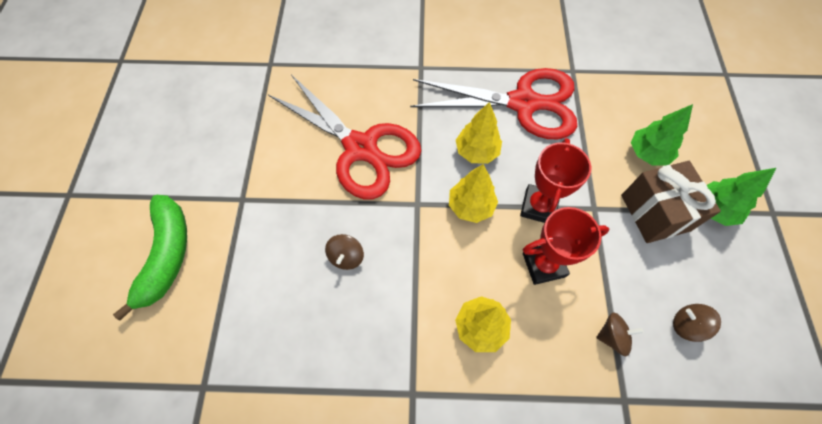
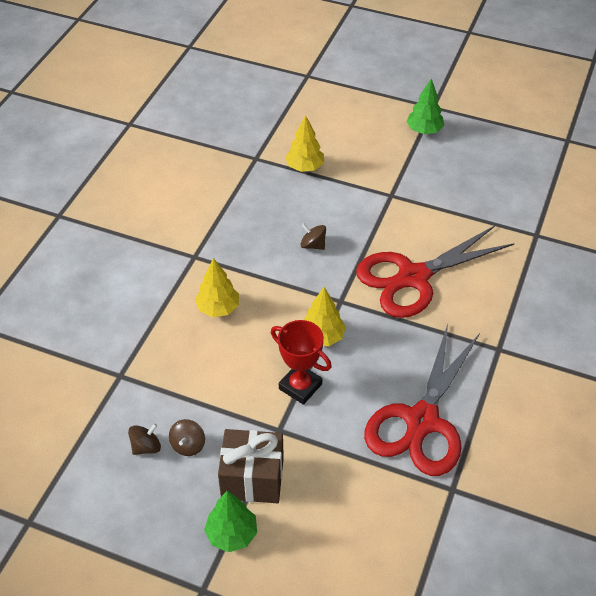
camera: 110 degrees right, 15 degrees down
green banana [113,195,187,321] -> none
yellow tree [456,102,502,164] -> yellow tree moved to [285,115,324,172]
red trophy [523,207,609,285] -> none
brown spinning top [596,312,644,356] -> brown spinning top moved to [169,419,205,456]
green tree [631,104,693,166] -> green tree moved to [406,79,444,134]

